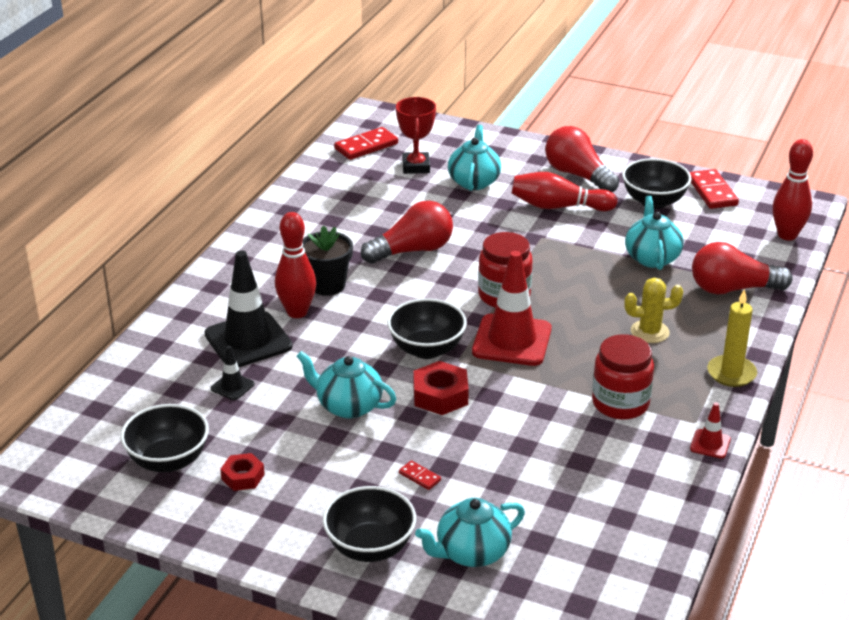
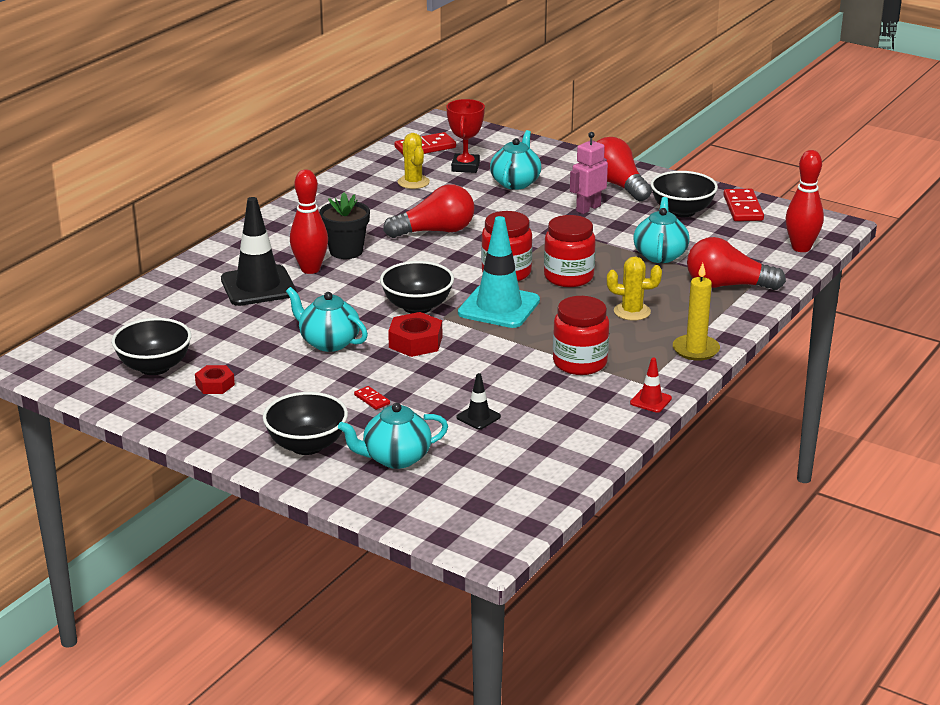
camera: 10 degrees right, 5 degrees down
black traffic cone [211,346,254,400] -> black traffic cone moved to [457,373,501,429]
red traffic cone [472,251,552,366] -> turquoise traffic cone [458,216,540,328]
red bowling pin [512,172,618,211] -> pink robot [570,132,608,214]
none -> yellow cactus [398,133,430,189]
none -> red jar [544,215,596,287]

